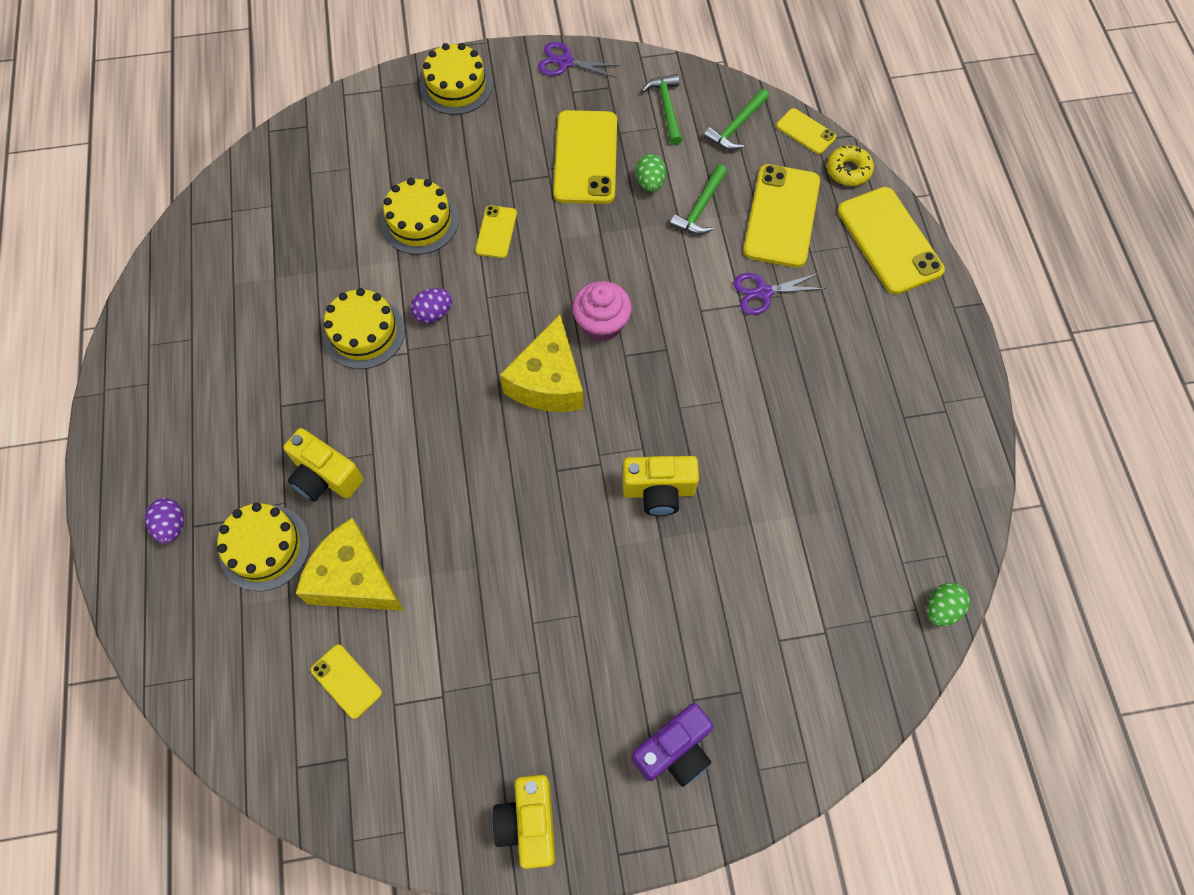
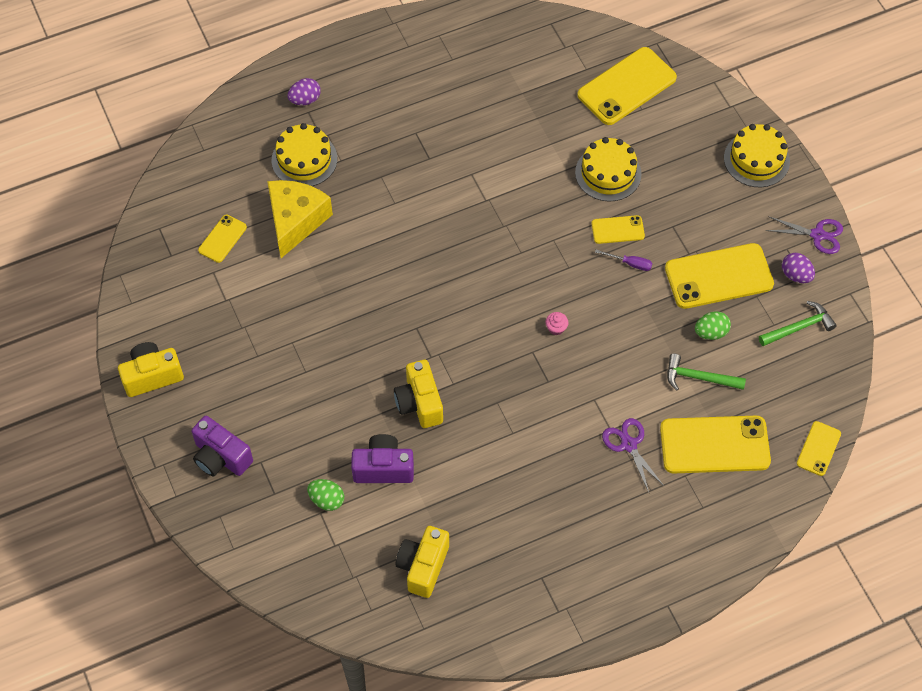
camera: 75 degrees right, 5 degrees down
yellow camera [283,428,363,502] -> yellow camera moved to [396,526,449,598]
yellow cake [323,288,405,369] -> none
purple egg [410,288,452,323] -> purple egg moved to [782,253,815,283]
yellow cheese [500,314,583,412] -> none
purple scissors [538,42,621,78] -> purple scissors turned 105 degrees clockwise [765,216,843,254]
pink cupcake [572,281,632,342] -> pink cupcake [545,312,568,335], size x0.46
green hammer [703,89,769,150] -> none
yellow donut [827,145,874,186] -> none
yellow phone [838,187,945,294] -> yellow phone moved to [577,47,677,125]
green egg [927,583,970,626] -> green egg moved to [307,479,344,511]
none -> purple camera [351,434,414,483]
none -> purple screwdriver [595,249,652,271]

